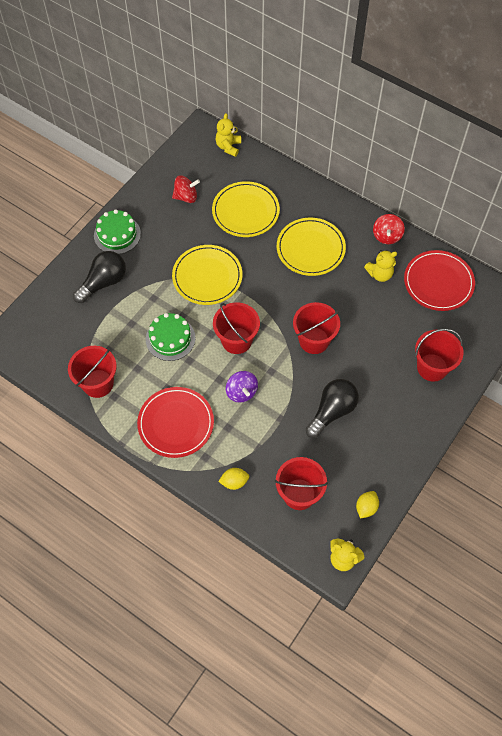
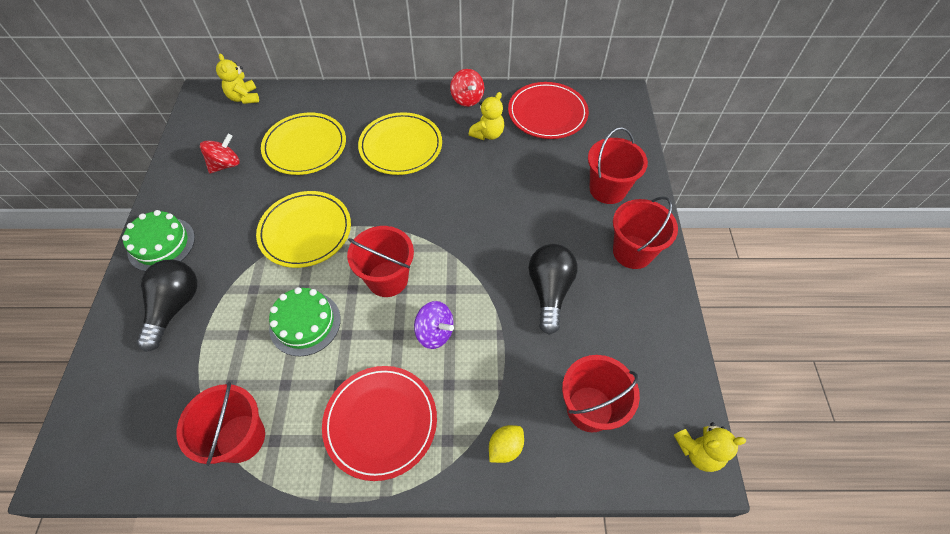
camera: 35 degrees left, 5 degrees down
red bucket [293,302,340,354] -> red bucket moved to [613,196,678,269]
yellow lemon [356,491,379,519] -> none

